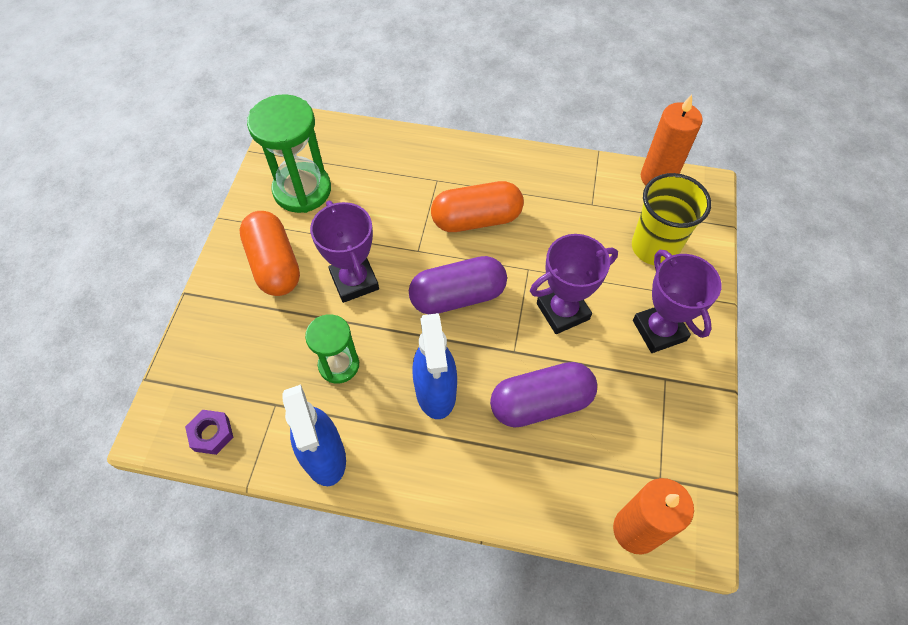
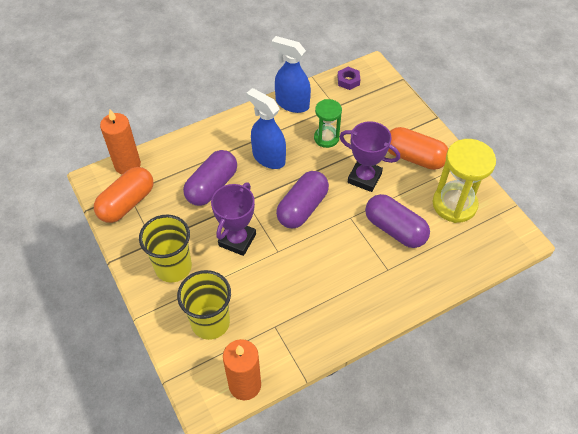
camera: 140 degrees right, 5 degrees down
green hourglass [247,94,331,213] -> yellow hourglass [433,139,496,223]
orange capsule [431,181,524,232] -> orange capsule moved to [94,167,153,223]
purple trophy [633,250,721,353] -> yellow cup [139,215,192,282]
none -> purple capsule [365,194,430,248]

